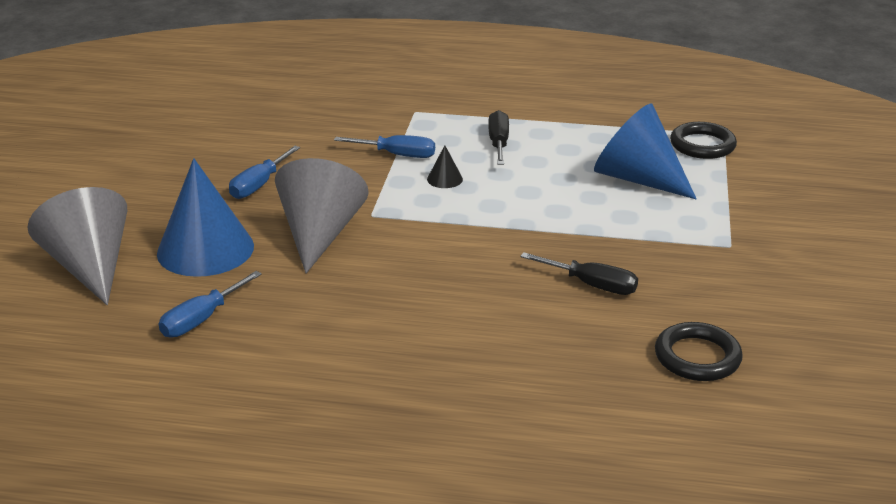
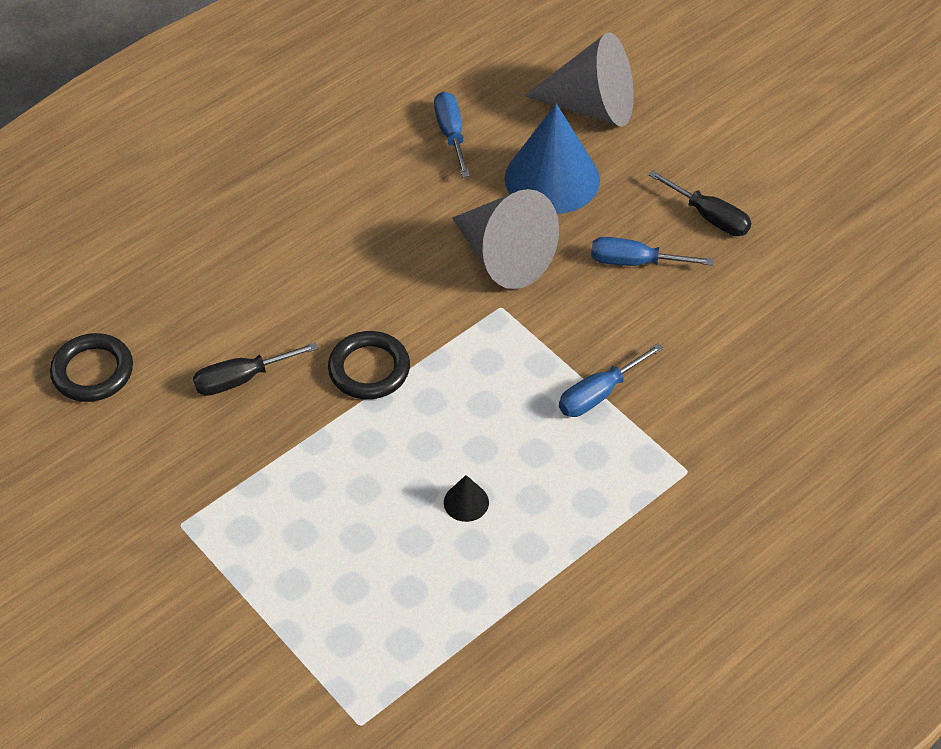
camera: 130 degrees right, 20 degrees up
blue screwdriver [229,146,300,199] -> blue screwdriver turned 60 degrees counterclockwise [591,237,714,266]
black cone [427,145,463,188] -> black cone moved to [444,475,489,522]
black screwdriver [488,110,509,165] -> black screwdriver moved to [649,170,751,236]
blue cone [594,104,696,199] -> none
black ring [670,122,737,159] -> black ring moved to [328,331,410,399]

